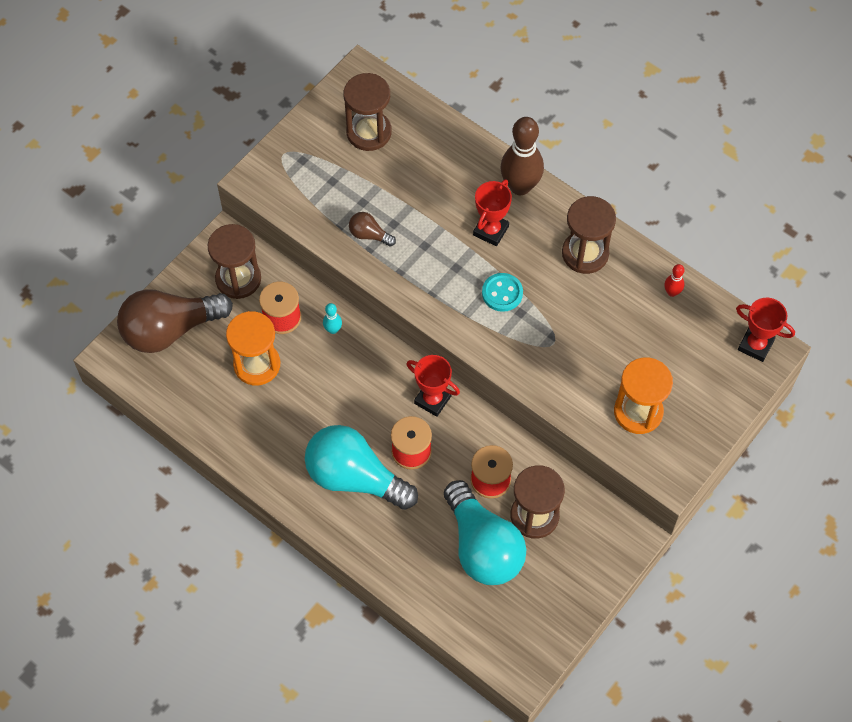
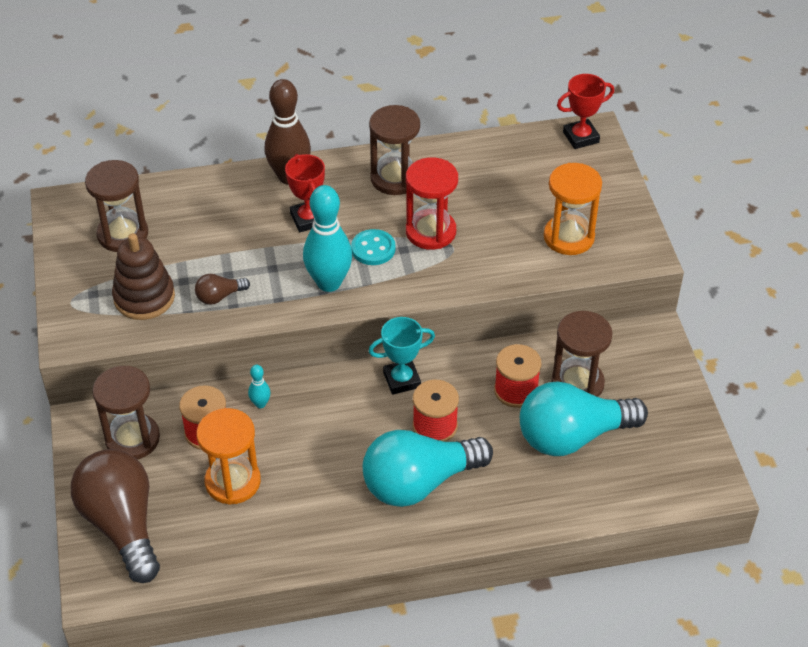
camera: 50 degrees left, 15 degrees down
brown light bulb [117,289,233,353] -> brown light bulb turned 135 degrees clockwise [71,449,160,583]
red trophy [406,355,460,417] -> turquoise trophy [368,317,435,395]
turquoise light bulb [444,480,526,585] -> turquoise light bulb turned 150 degrees clockwise [520,381,648,456]
red bowling pin [664,264,684,297] -> none
none -> brown stacking toy [112,233,175,320]
none -> turquoise bowling pin [303,185,352,292]
none -> red hourglass [406,157,458,250]

